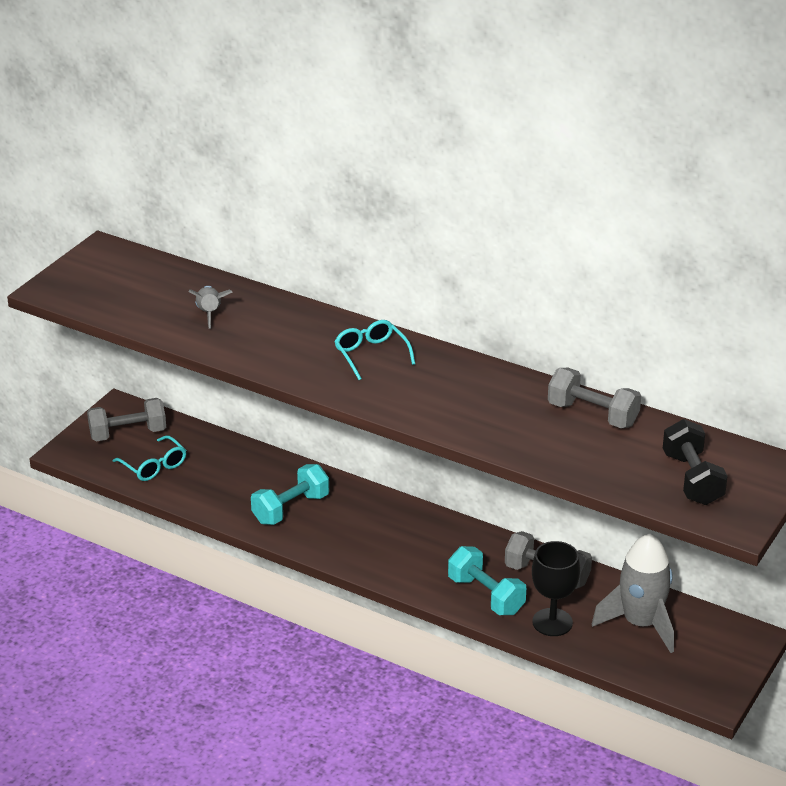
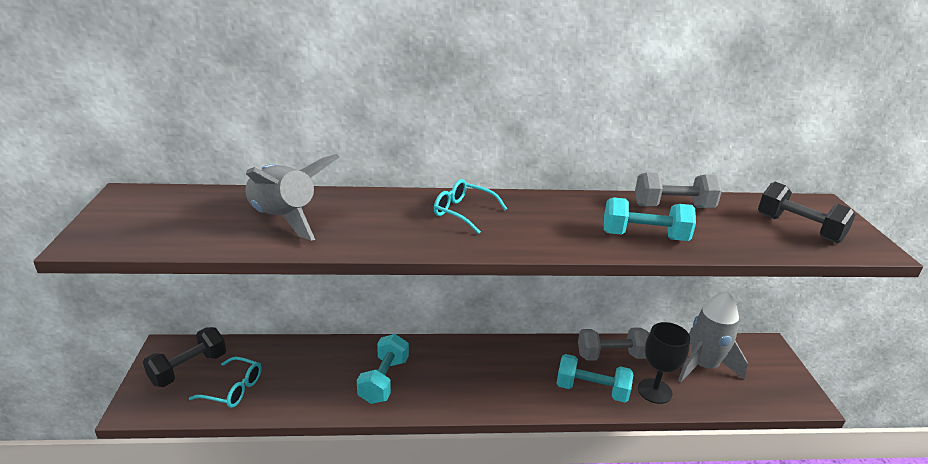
camera: 35 degrees left, 5 degrees down
grey dumbbell [87,398,166,441] -> black dumbbell [143,327,226,387]
grey rocket [188,286,233,328] -> grey rocket [245,154,339,241], size x1.93
none -> turquoise dumbbell [604,197,696,241]

